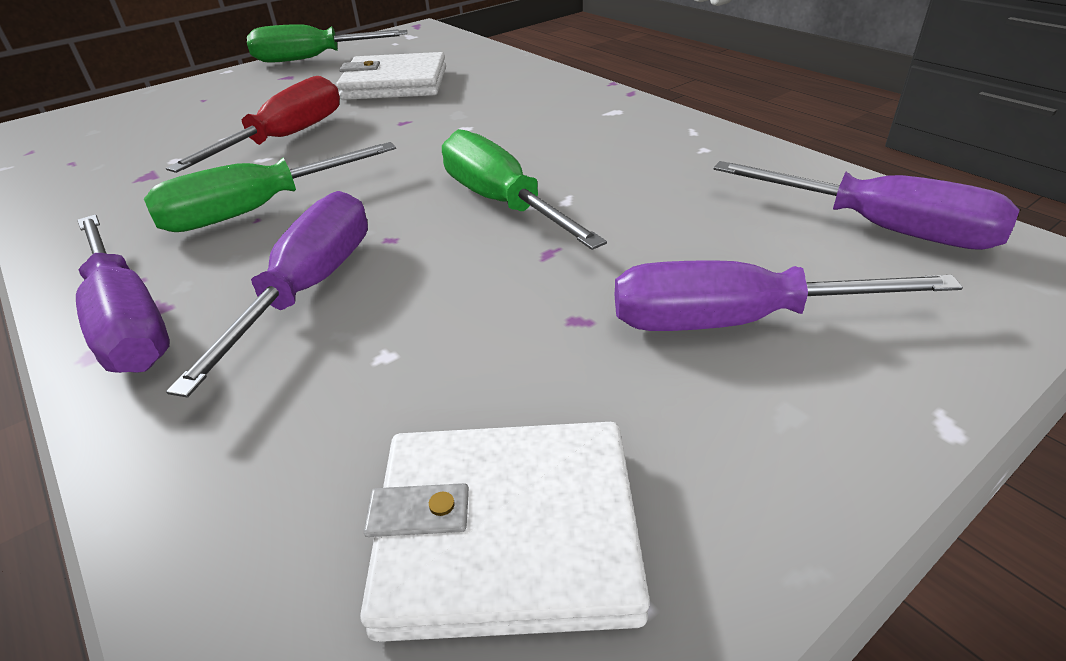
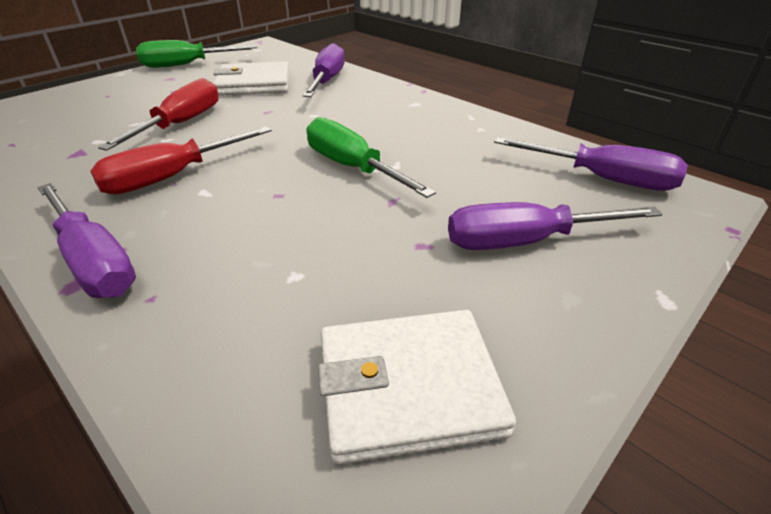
camera: 10 degrees left, 0 degrees up
green screwdriver [144,142,396,232] -> red screwdriver [91,126,272,195]
purple screwdriver [166,191,368,398] -> purple screwdriver moved to [302,43,345,97]

